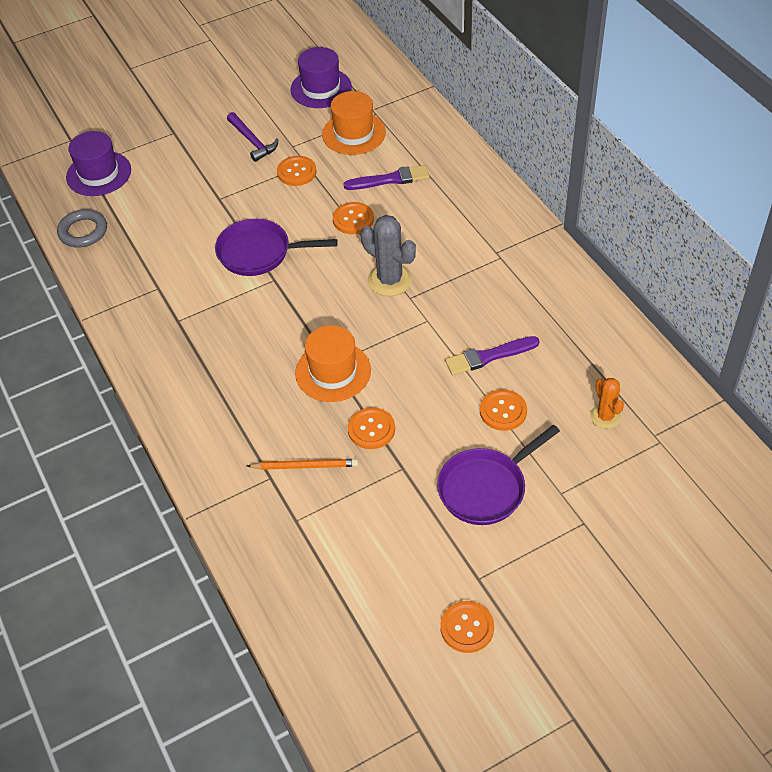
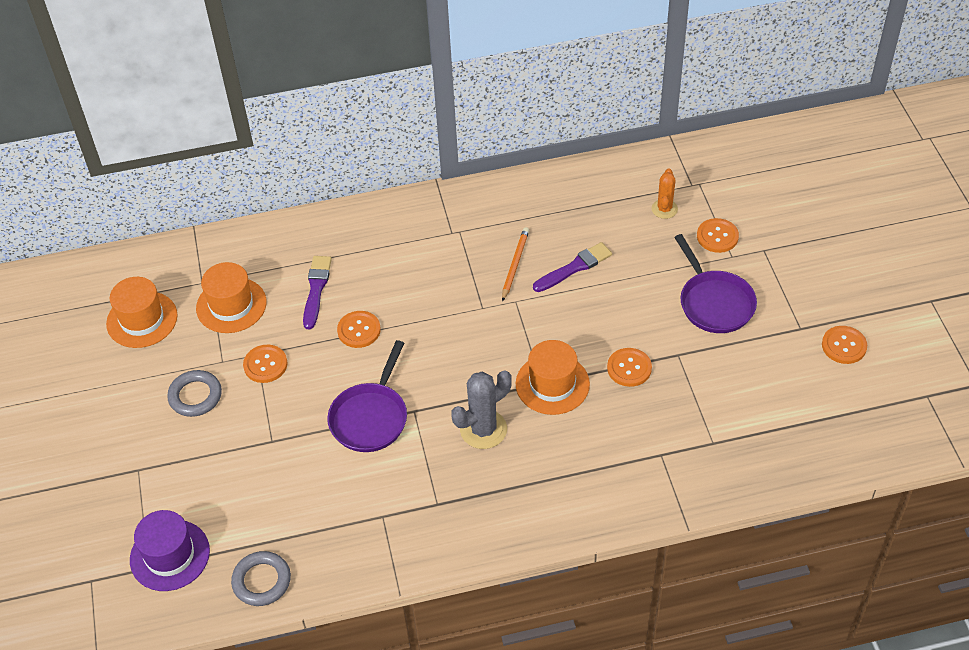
camera: 75 degrees left, 0 degrees up
purple hammer [227,112,278,162] -> grey ring [167,370,222,417]
orange pencil [247,459,358,470] -> orange pencil moved to [502,227,529,301]
purple hat [290,47,352,108] -> orange hat [106,277,178,348]
grey cactus [361,215,416,296] -> grey cactus moved to [451,370,512,449]
purple brush [445,336,540,375] -> purple brush turned 120 degrees counterclockwise [533,242,612,292]
orange button [480,390,527,431] -> orange button moved to [697,218,739,253]
orange cactus [590,378,624,429] -> orange cactus turned 75 degrees counterclockwise [652,168,678,219]

